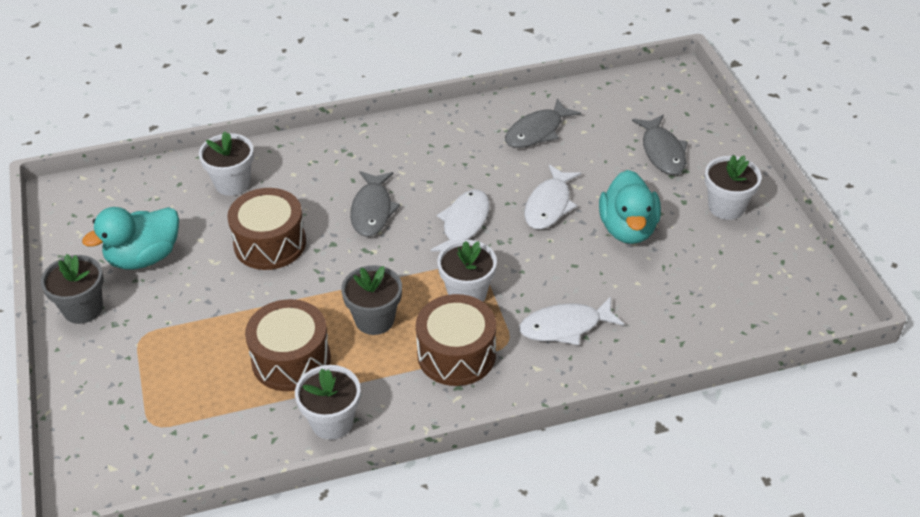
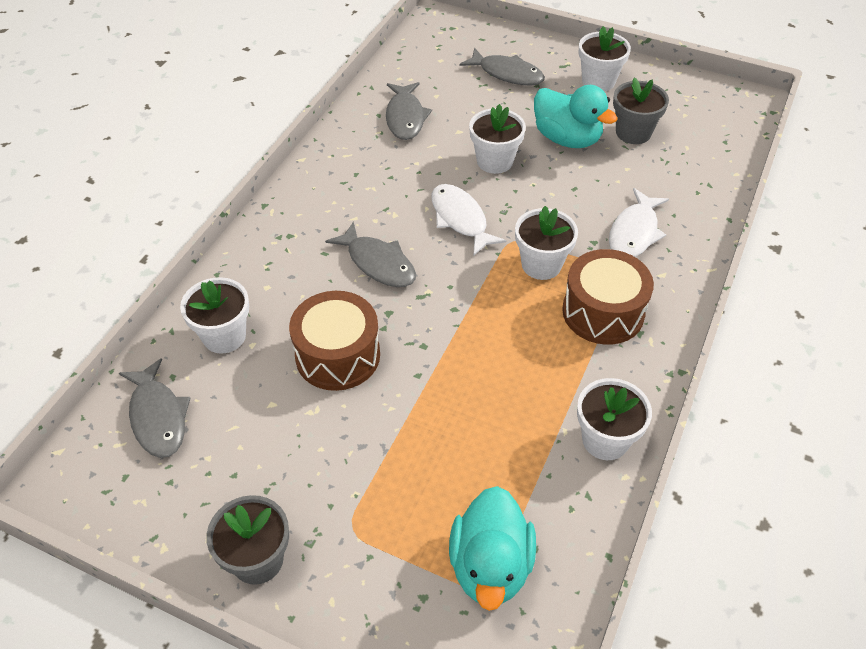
camera: 50 degrees left, 5 degrees up
turquoise duck [82,207,179,270] -> turquoise duck moved to [449,486,536,611]
brown drum [245,299,331,391] -> none
grey flower pot [341,265,402,335] -> grey flower pot moved to [613,77,669,144]
white fish [524,165,581,229] -> white flower pot [469,104,526,174]
none -> grey fish [119,358,190,458]

